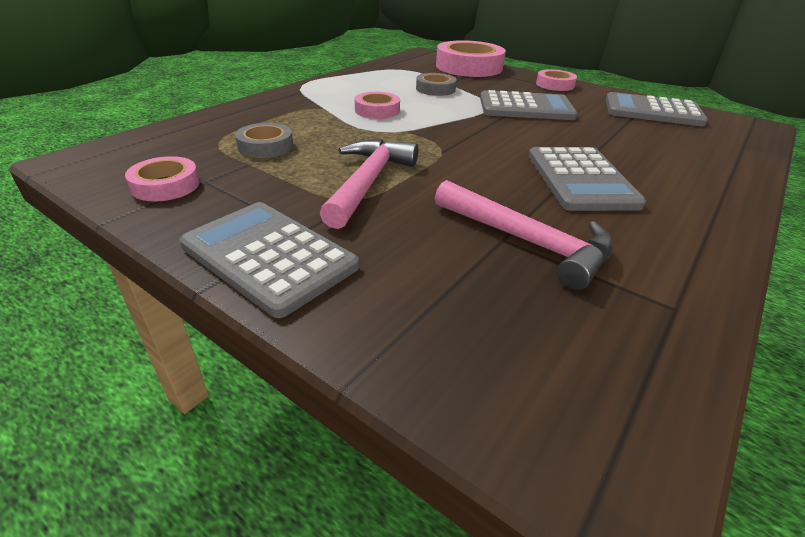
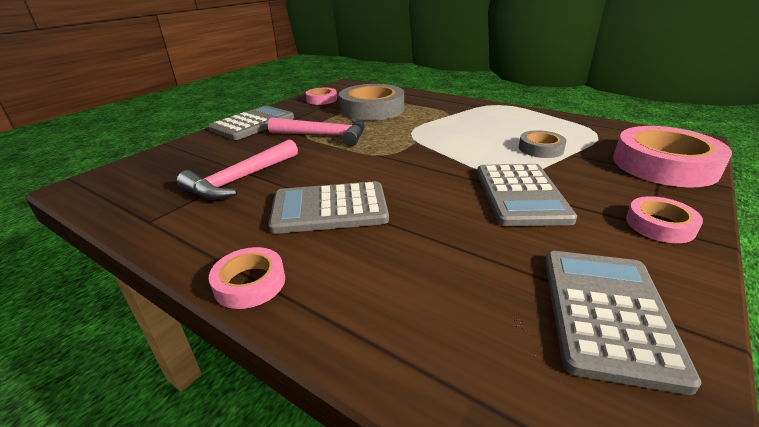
camera: 90 degrees right, 5 degrees down
grey tape [235,123,293,158] -> grey tape [339,84,404,121], size x1.93
pink tape [355,92,400,119] -> pink tape moved to [209,247,285,309]

